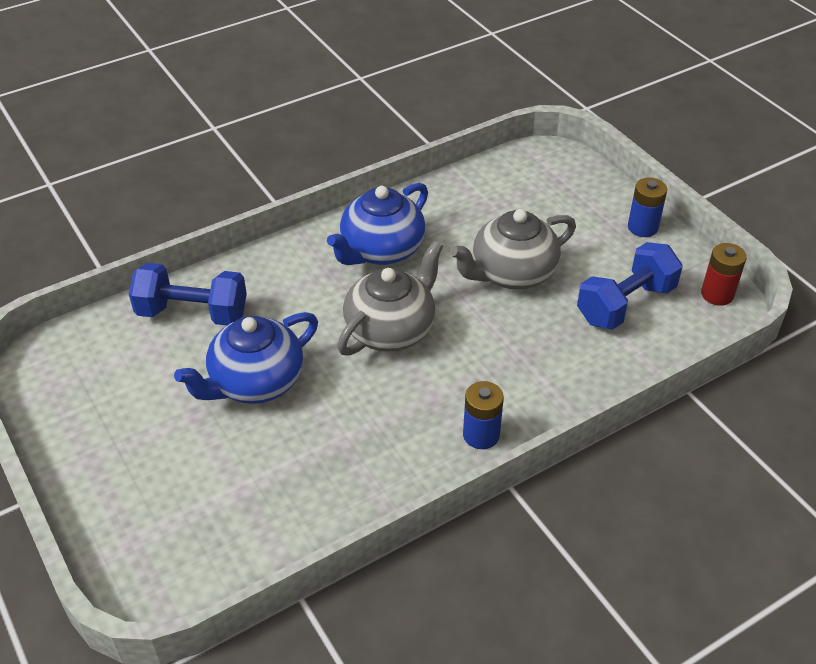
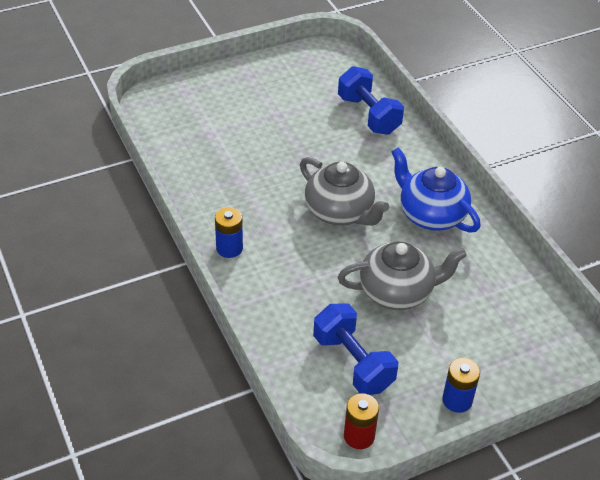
camera: 95 degrees right, 0 degrees up
blue dumbbell [129,263,247,325] -> blue dumbbell turned 45 degrees counterclockwise [338,66,404,135]
blue teapot [174,312,318,404] -> none
grey teapot [450,209,576,289] -> grey teapot turned 105 degrees clockwise [338,242,467,310]

